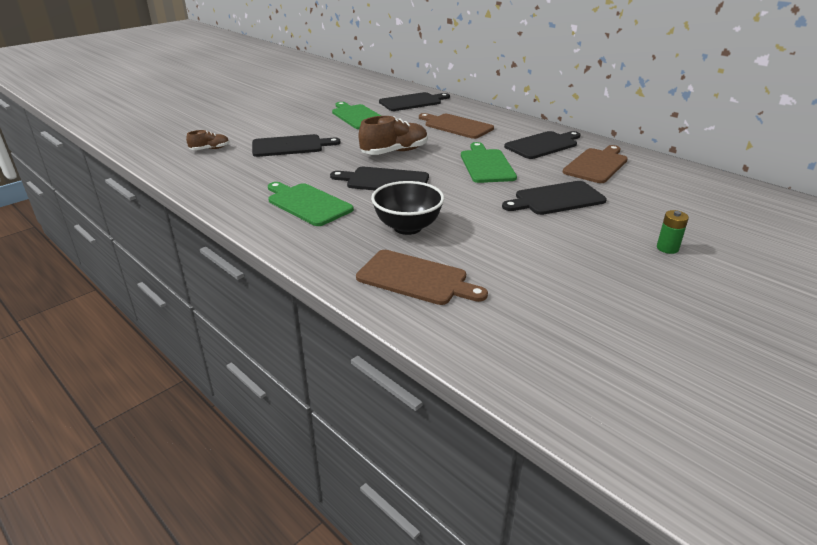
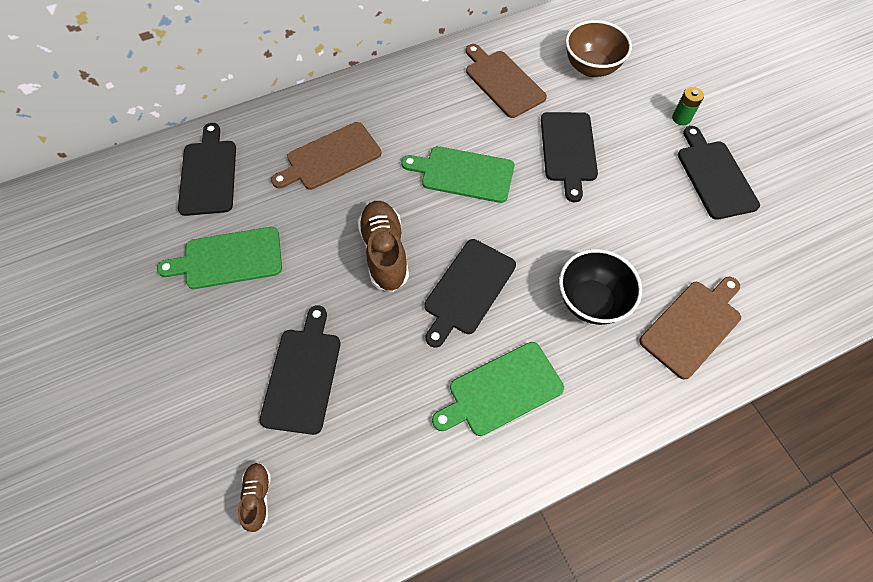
camera: 70 degrees left, 30 degrees up
black cutting board [504,131,581,159] -> black cutting board moved to [678,126,760,220]
none -> brown bowl [566,20,632,77]

